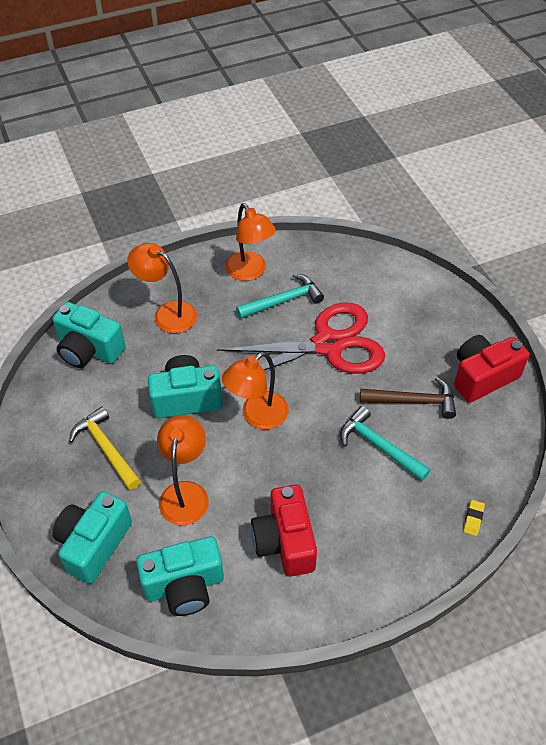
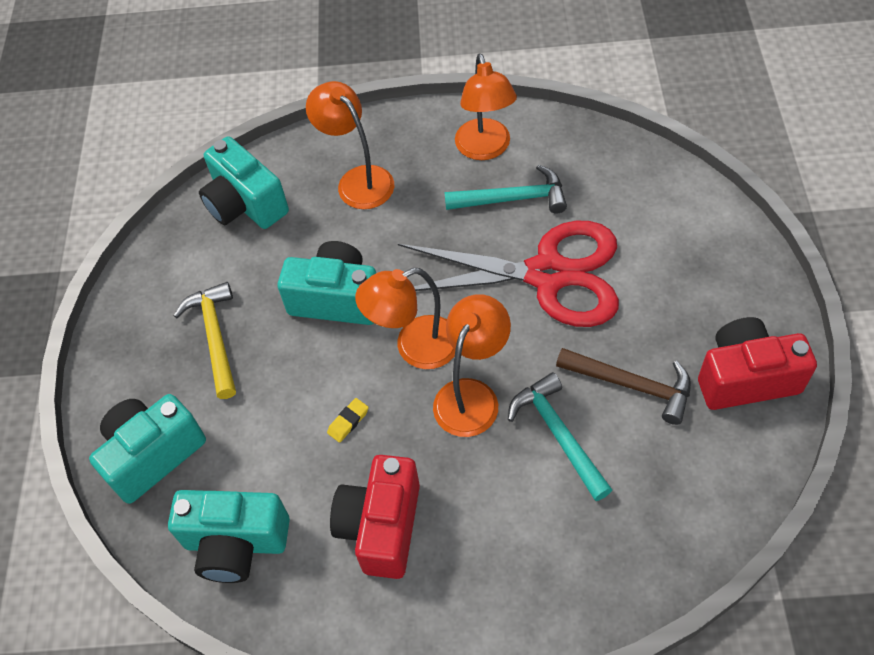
camera: 25 degrees right, 5 degrees up
orange lamp [157,415,209,525] -> orange lamp moved to [433,294,511,437]
yellow eraser [463,500,485,536] -> yellow eraser moved to [327,398,369,443]

